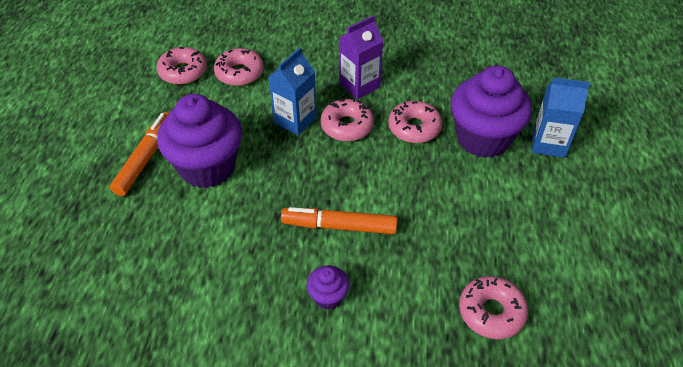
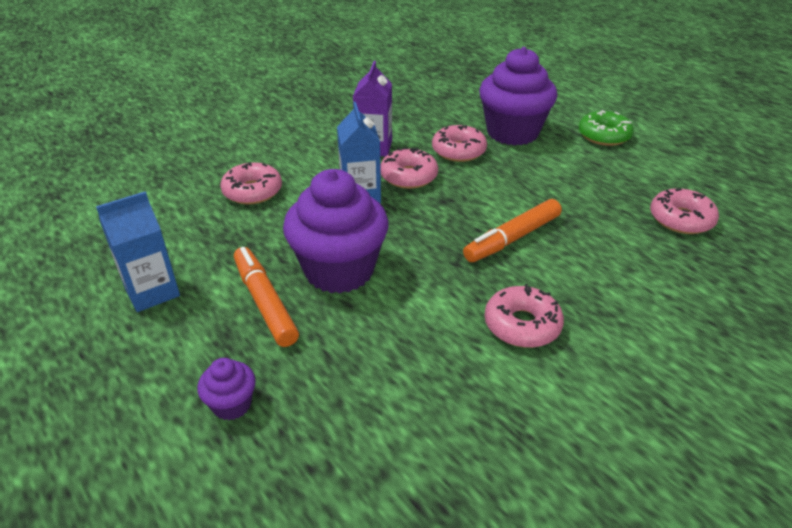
camera: 45 degrees left, 10 degrees down
pink donut [156,47,207,85] -> pink donut moved to [485,284,564,348]
purple cupcake [307,265,349,310] -> purple cupcake moved to [197,358,256,420]
blue carton [532,77,590,158] -> blue carton moved to [96,192,180,312]
none -> green donut [579,110,634,146]

